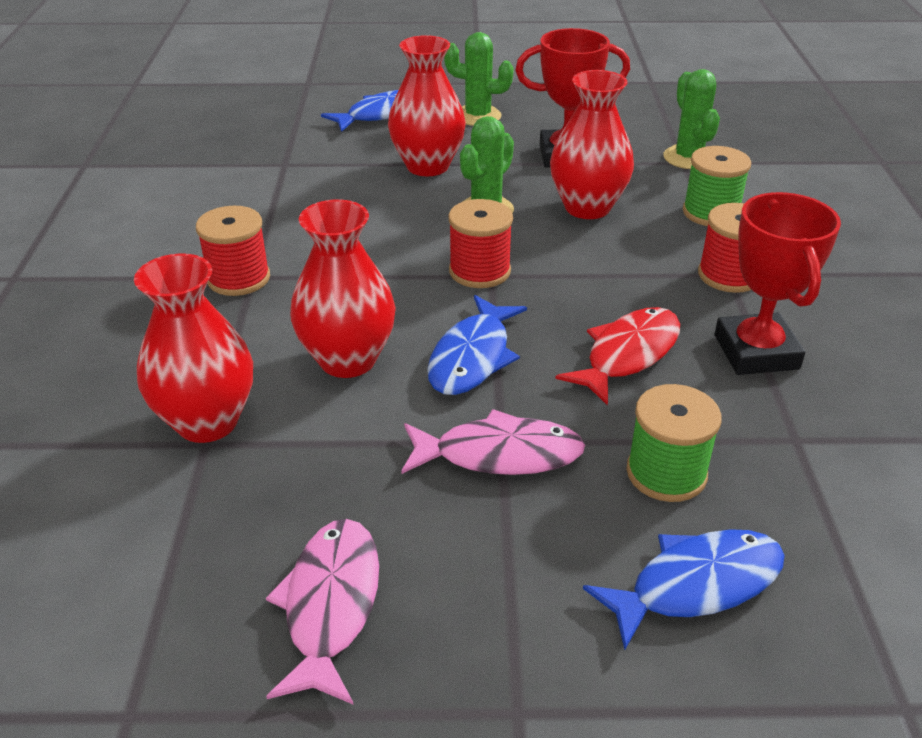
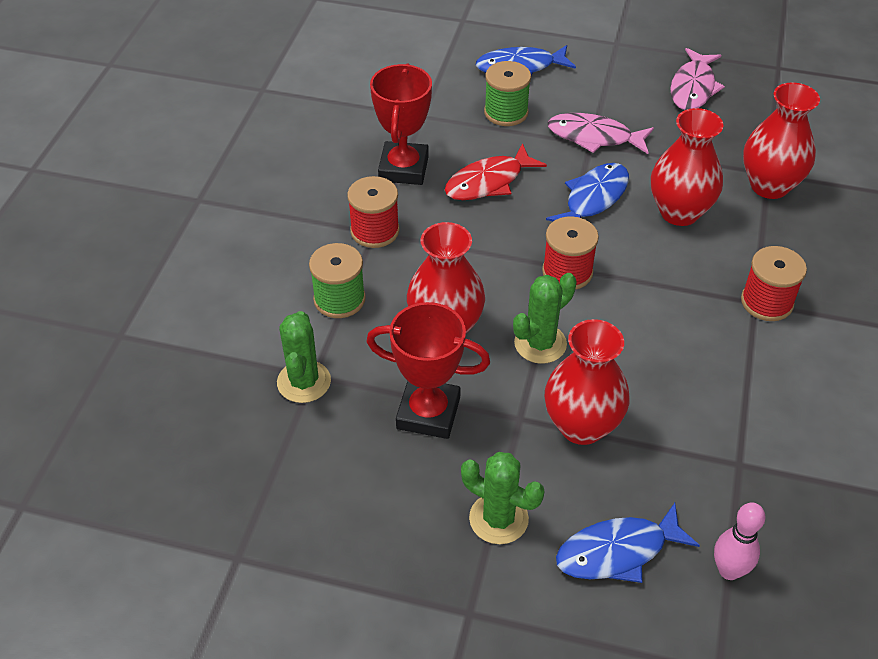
camera: 165 degrees left, 10 degrees up
none -> pink bowling pin [714,503,765,580]

